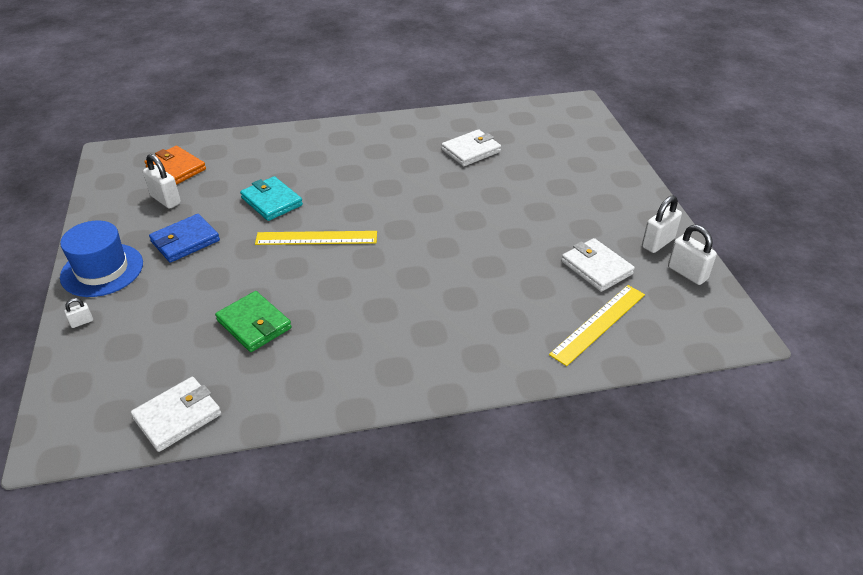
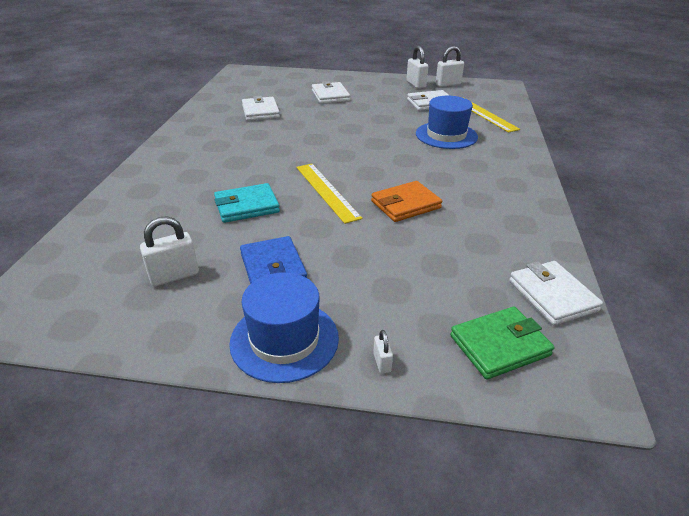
camera: 70 degrees left, 5 degrees down
orange wallet [144,146,206,185] -> orange wallet moved to [371,181,442,222]
green wallet [215,291,292,352] -> green wallet moved to [450,307,554,379]
yellow ruler [255,231,377,245] -> yellow ruler turned 45 degrees counterclockwise [296,164,362,224]
none -> white wallet [312,81,350,104]
none -> blue hat [416,96,478,149]

